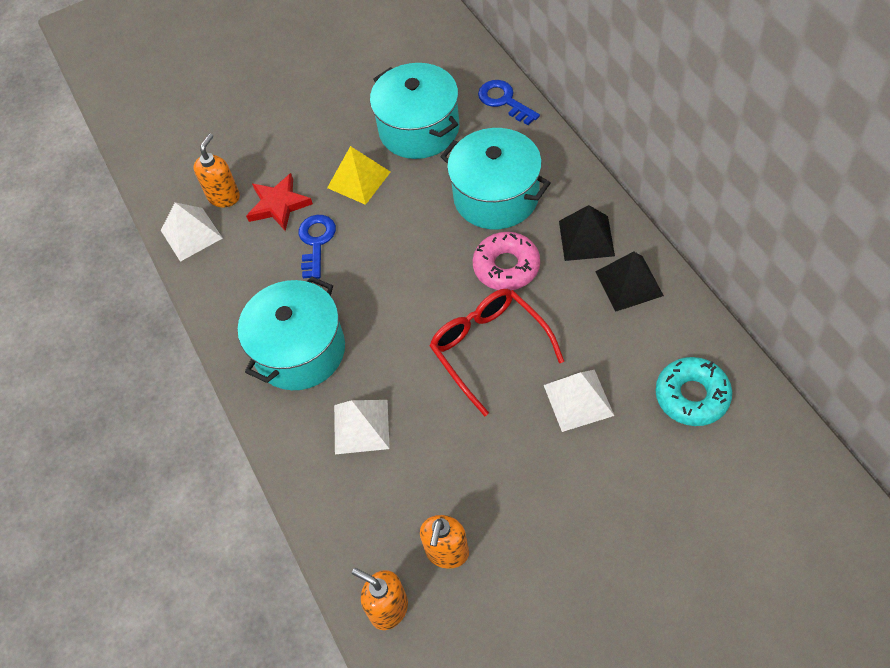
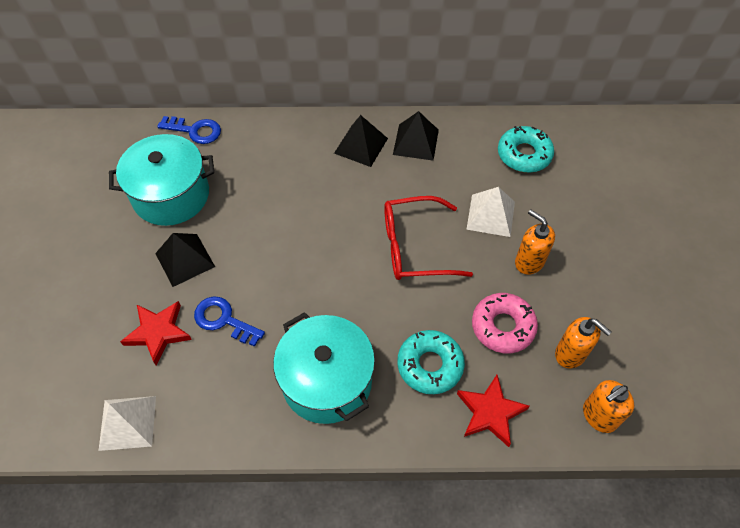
camera: 70 degrees left, 0 degrees up
orange soap dispenser [193,134,240,207] -> orange soap dispenser moved to [515,210,555,275]
yellow pyramid [327,146,390,205] -> black pyramid [155,233,215,287]
white pyramid [334,400,390,454] -> turquoise donut [397,330,465,394]
turquoise pot [440,128,551,229] -> none
pink donut [473,232,540,290] -> pink donut moved to [472,293,538,353]
blue key [478,80,540,125] -> blue key turned 150 degrees counterclockwise [157,116,221,144]
none -> red star [457,375,530,447]

